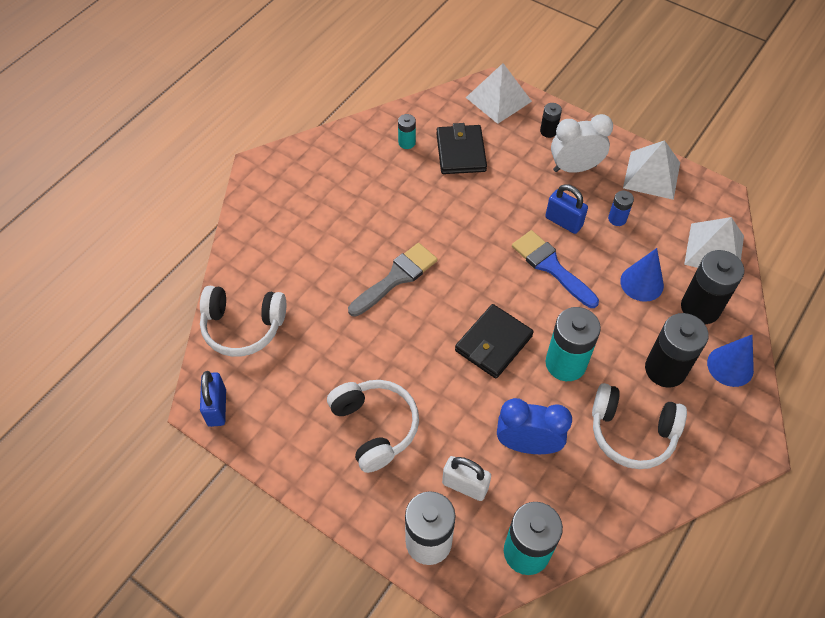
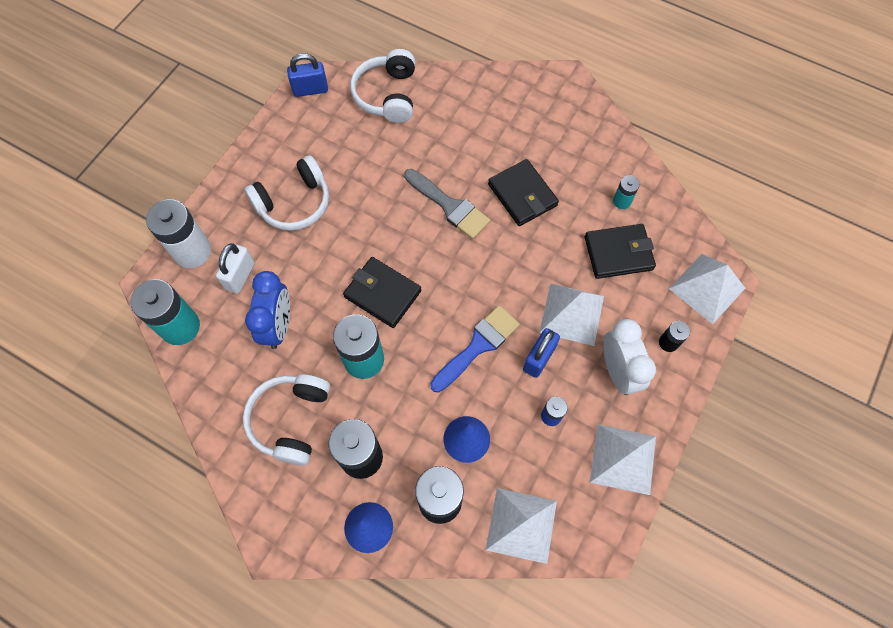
camera: 85 degrees right, 10 degrees up
none -> black wallet [488,159,559,226]
none -> white pyramid [539,283,604,346]

